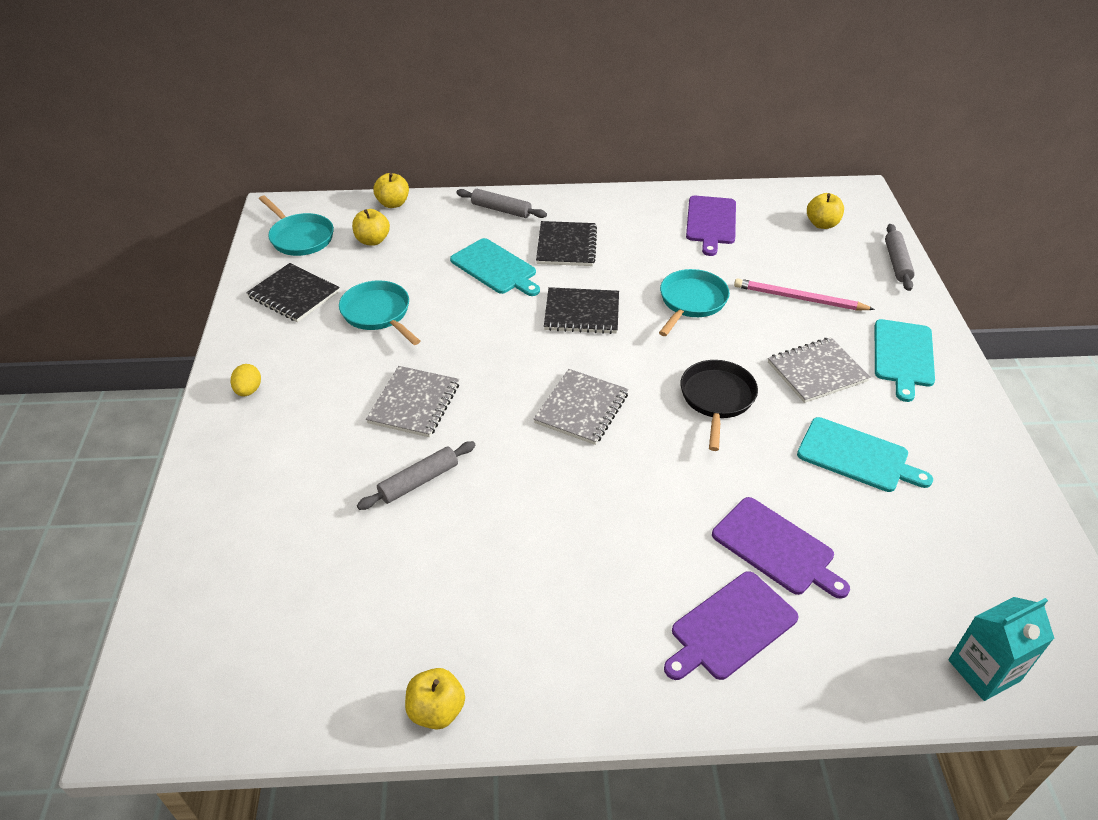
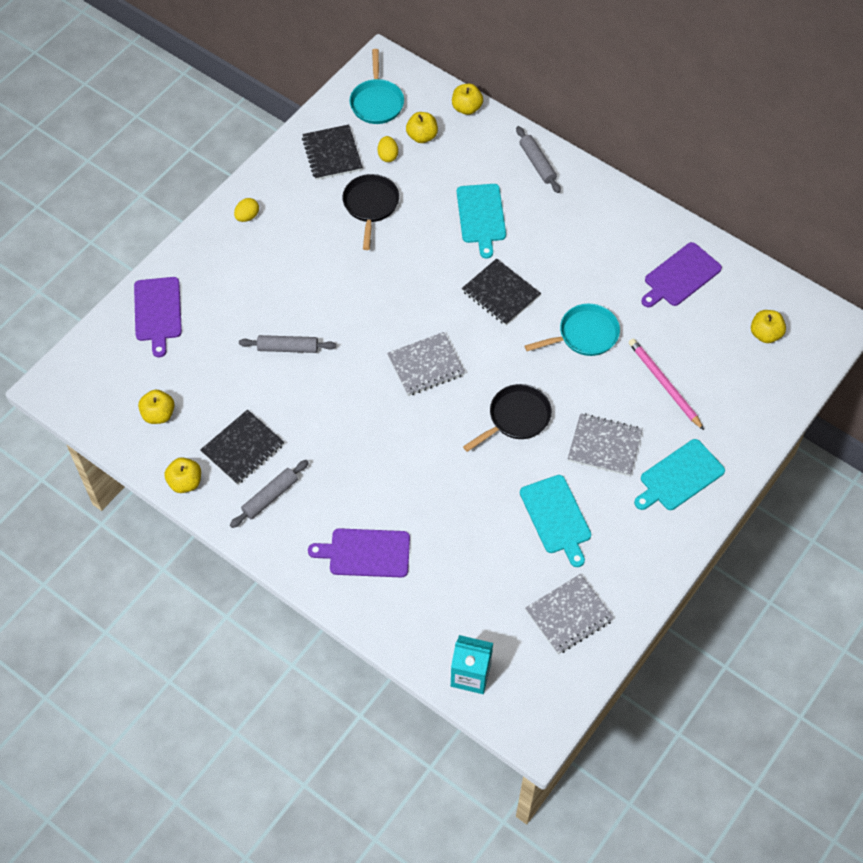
camera: 40 degrees right, 15 degrees up
turquoise pan [339,281,420,345] -> black pan [343,174,399,250]
grey notebook [366,366,459,437] -> grey notebook moved to [525,574,614,654]
black notebook [536,221,597,266] -> black notebook moved to [200,410,284,485]
purple cutting board [712,497,850,599] -> purple cutting board moved to [134,277,182,357]
grey rolling pin [885,224,915,291] -> grey rolling pin moved to [230,460,309,528]
none -> yellow apple [138,390,175,424]
none -> yellow egg [378,136,398,162]

